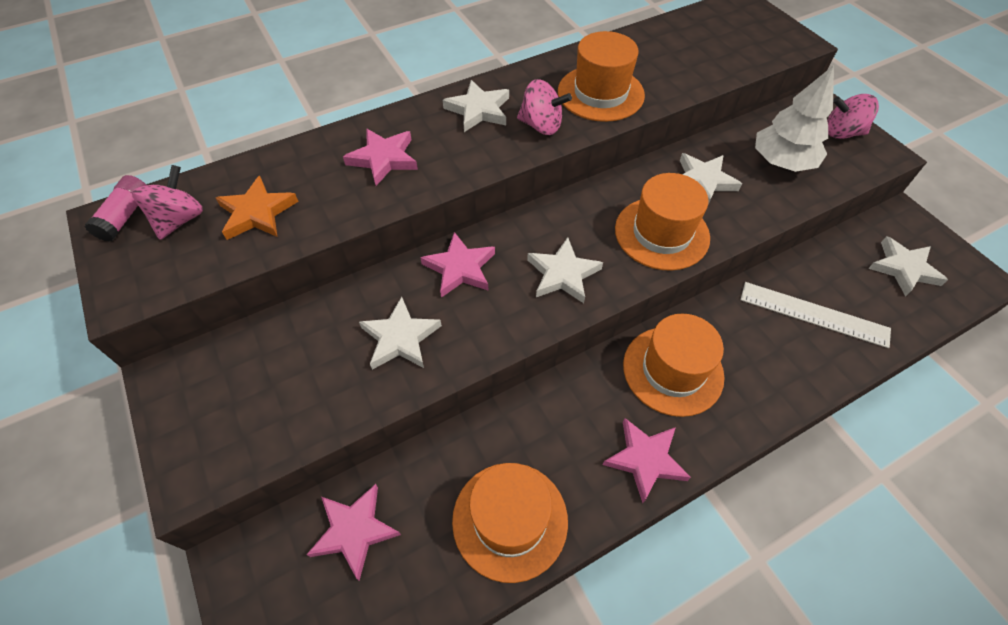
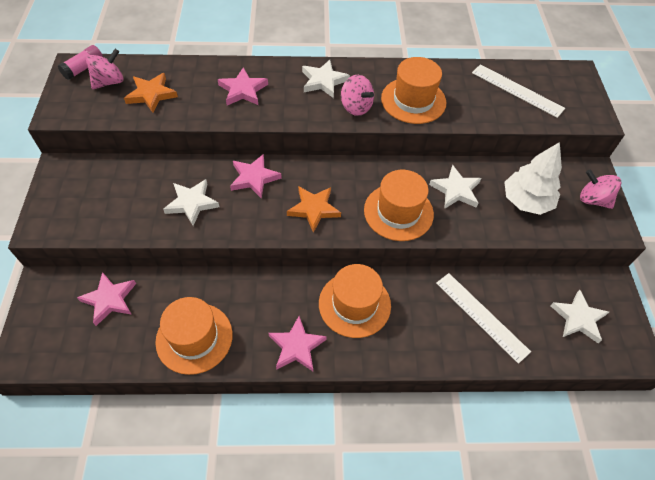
camera: 25 degrees right, 0 degrees up
white star [527,237,603,303] -> orange star [287,186,341,233]
none -> white ruler [472,64,565,118]

